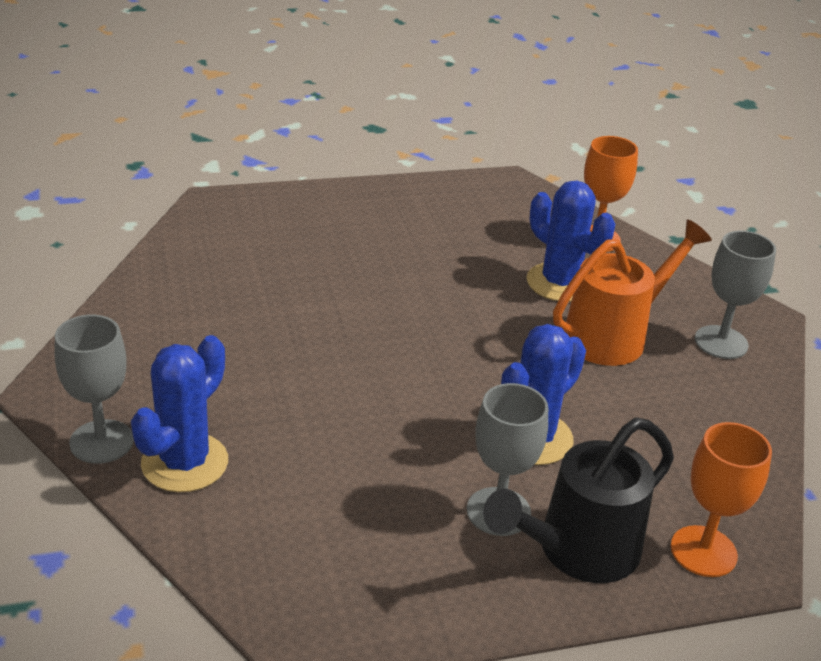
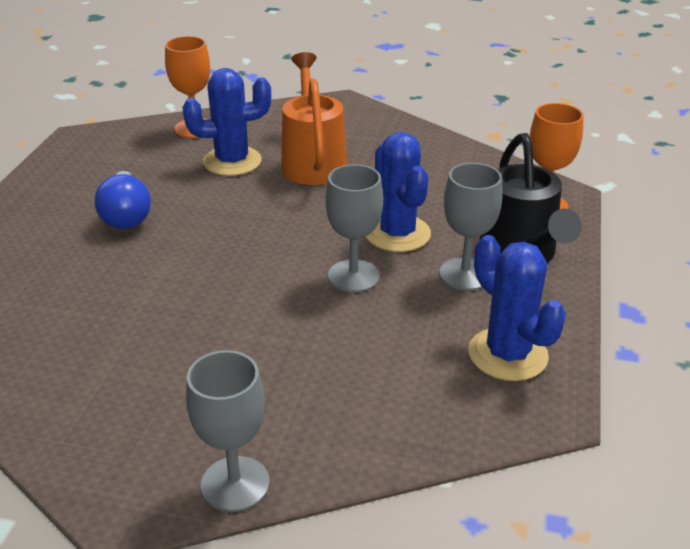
camera: 60 degrees left, 0 degrees up
blue cactus [131,335,228,492] -> blue cactus moved to [468,235,566,381]
grey goblet [695,231,776,359] -> grey goblet moved to [325,164,383,293]
none -> blue light bulb [95,171,151,229]

